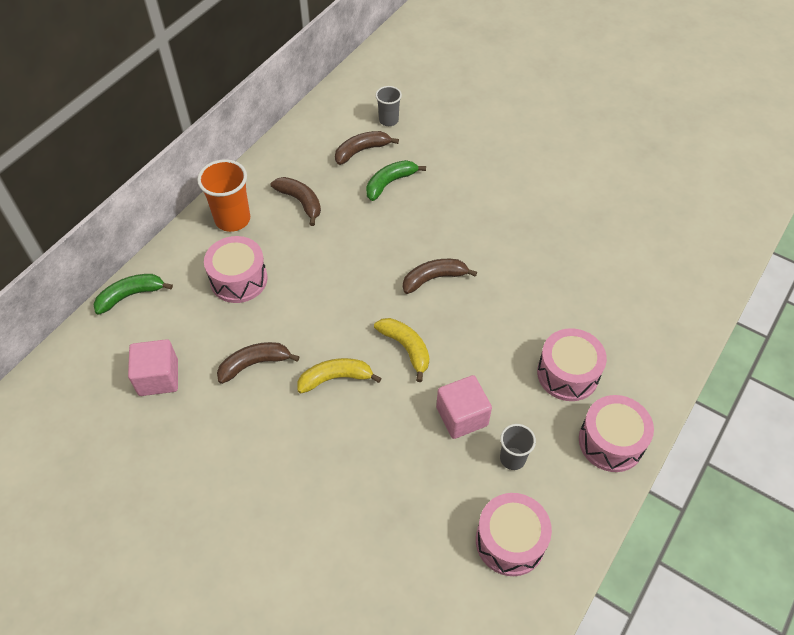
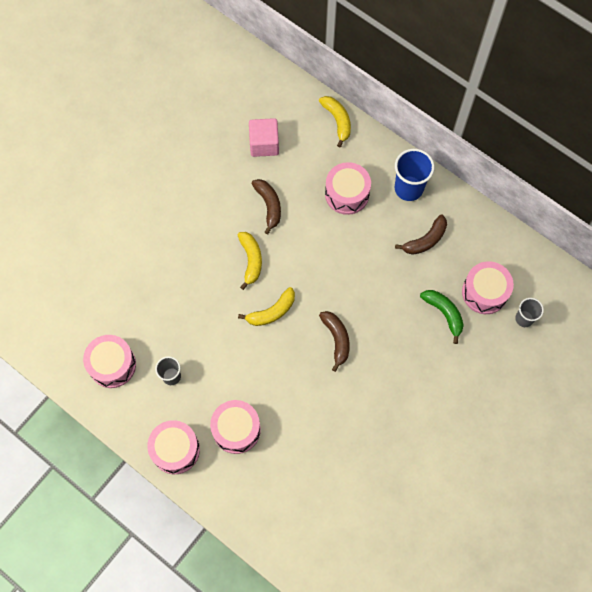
camera: 95 degrees right, 15 degrees up
green banana [93,274,173,314] -> yellow banana [319,96,351,147]
orange cup [197,159,250,232] -> blue cup [395,149,435,201]
brown banana [335,131,399,165] -> pink drum [462,261,514,314]
pink cube [436,375,492,439] -> none

